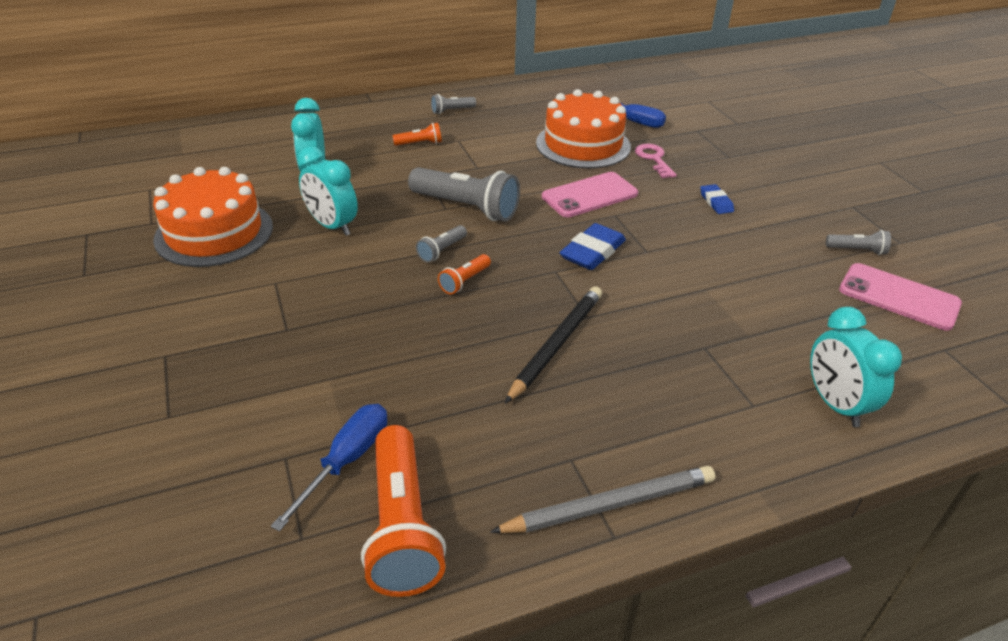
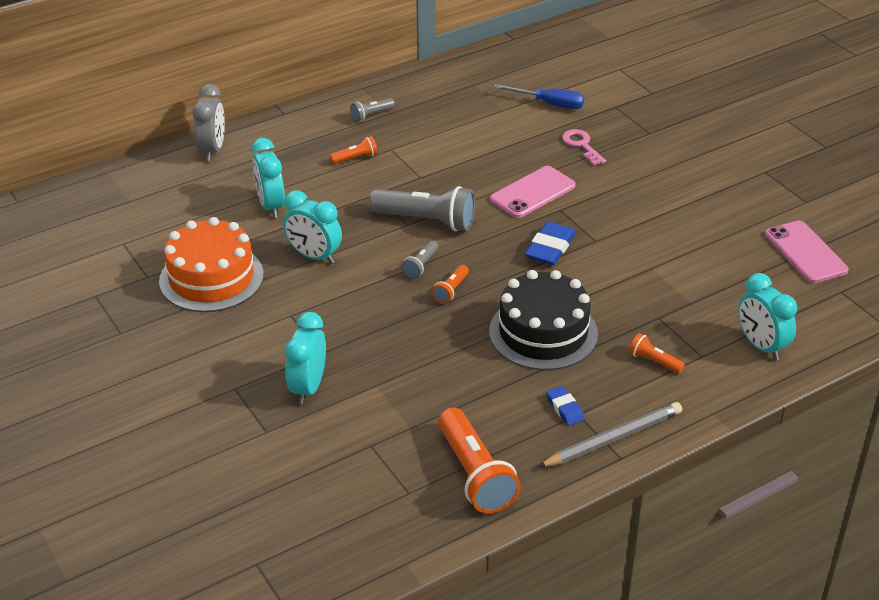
camera: 10 degrees left, 0 degrees up
blue screwdriver [271,404,387,531] -> none
black pencil [505,286,602,404] -> black cake [489,270,598,370]
orange cake [536,89,631,169] -> none
blue eraser [700,184,734,214] -> blue eraser moved to [546,386,585,426]
grey flashlight [826,230,891,255] -> none
pink phone [839,263,962,331] -> pink phone turned 45 degrees clockwise [765,221,849,283]
none -> grey clock [192,84,225,161]
none -> turquoise clock [285,312,326,405]
none -> orange flashlight [629,333,685,374]

